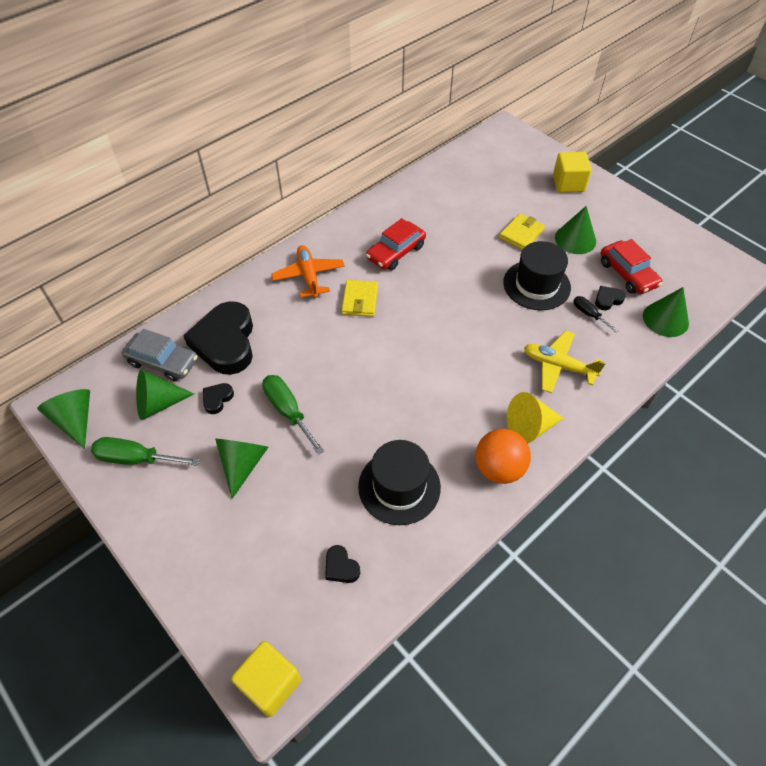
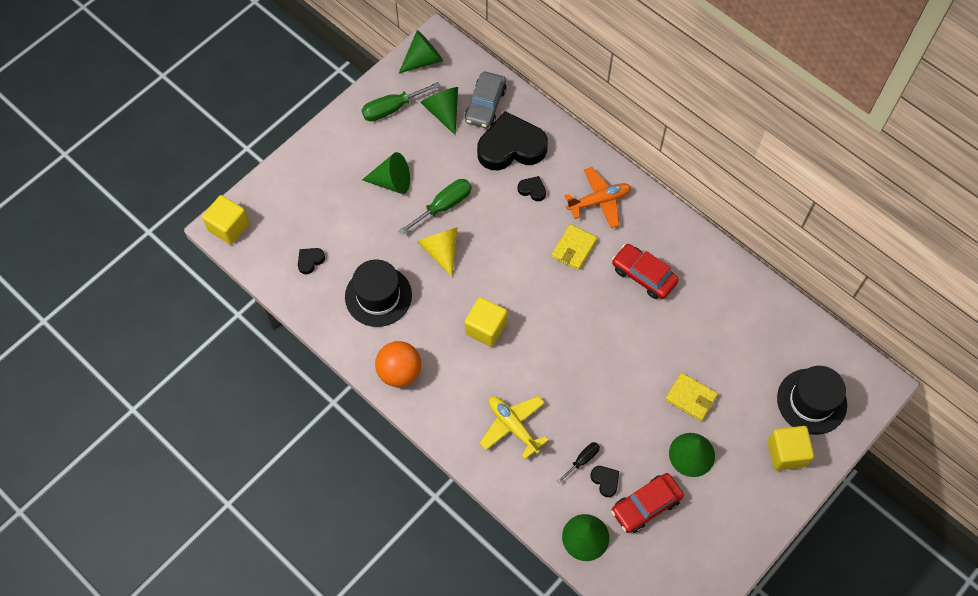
camera: 85 degrees right, 10 degrees up
green screwdriver [91,437,200,466] -> green screwdriver turned 120 degrees counterclockwise [362,82,441,121]
black heart [203,383,234,414] -> black heart moved to [518,176,546,201]
yellow wallet [342,280,378,317] -> yellow wallet turned 60 degrees counterclockwise [552,224,597,270]
black hat [503,241,571,310] -> black hat moved to [777,366,847,435]
yellow cone [507,392,564,444] -> yellow cone moved to [417,227,457,277]
yellow plane [524,330,606,393] -> yellow plane turned 60 degrees counterclockwise [480,396,548,459]
none -> yellow cube [464,297,507,347]

